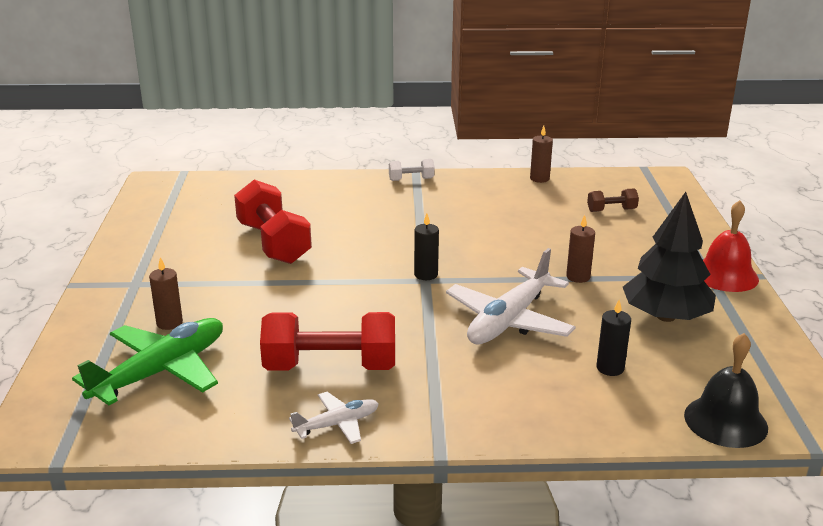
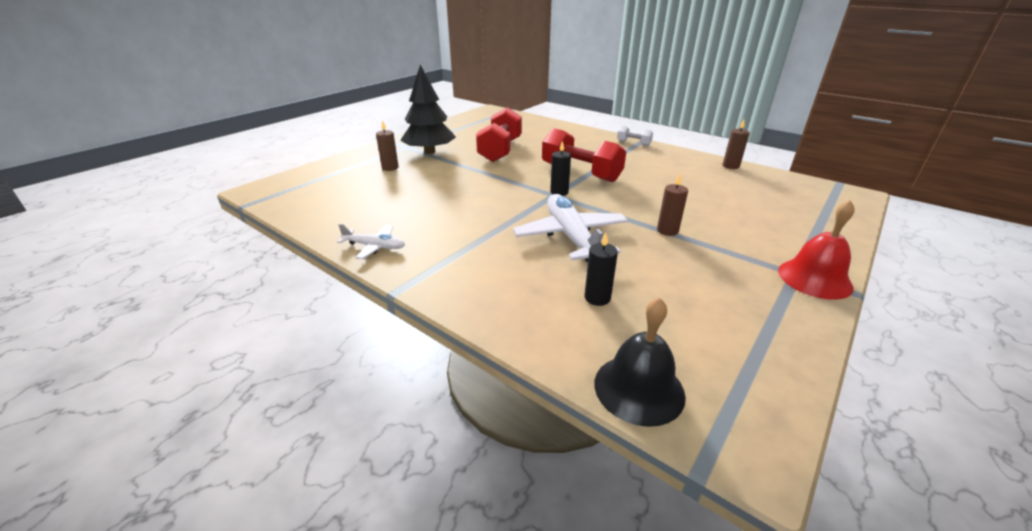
camera: 40 degrees right, 5 degrees up
green plane [72,318,223,405] -> none
red dumbbell [260,312,395,371] -> red dumbbell moved to [542,128,626,182]
white plane [446,248,576,344] -> white plane turned 90 degrees clockwise [513,194,628,262]
brown dumbbell [587,188,639,212] -> none
black tree [623,192,716,322] -> black tree moved to [400,65,456,154]

